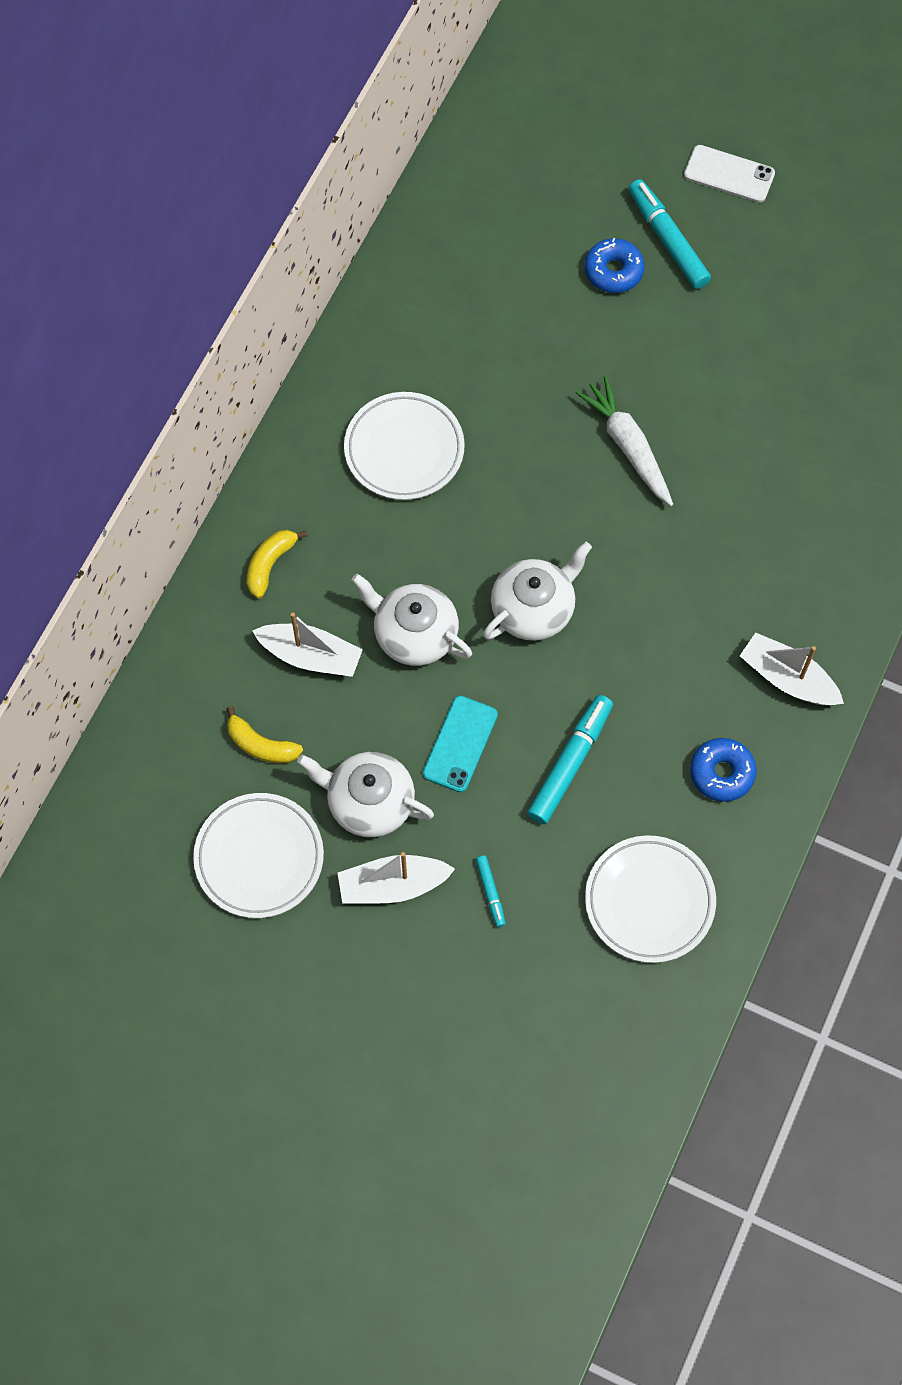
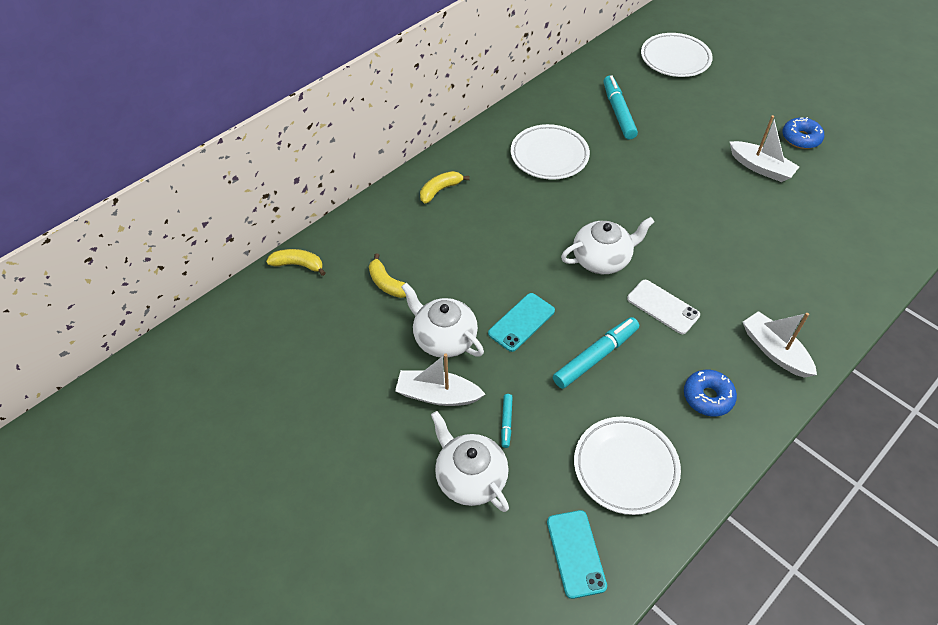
camera: 20 degrees right, 15 degrees down
white plate [193,793,324,918] -> white plate moved to [641,33,713,77]
white boat [252,613,363,677] -> white boat moved to [730,115,799,182]
white teapot [352,574,472,666] -> white teapot moved to [431,411,509,512]
white carrot [575,376,673,506] -> none
blue donut [584,238,645,293] -> blue donut moved to [782,117,825,149]
turquoise marker [629,179,711,289] -> turquoise marker moved to [603,76,638,140]
white phone [684,145,775,203] -> white phone moved to [627,280,700,334]
none -> yellow banana [266,249,326,276]
none -> turquoise phone [547,510,607,599]

